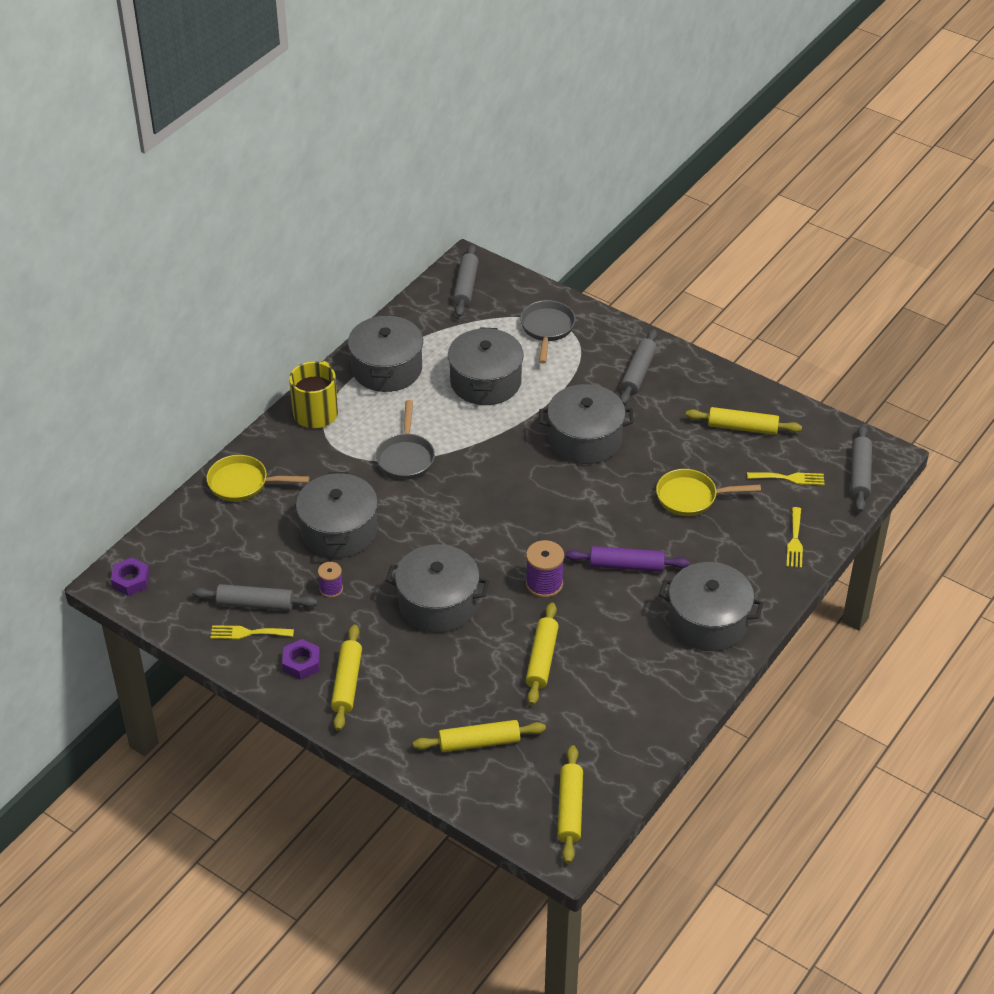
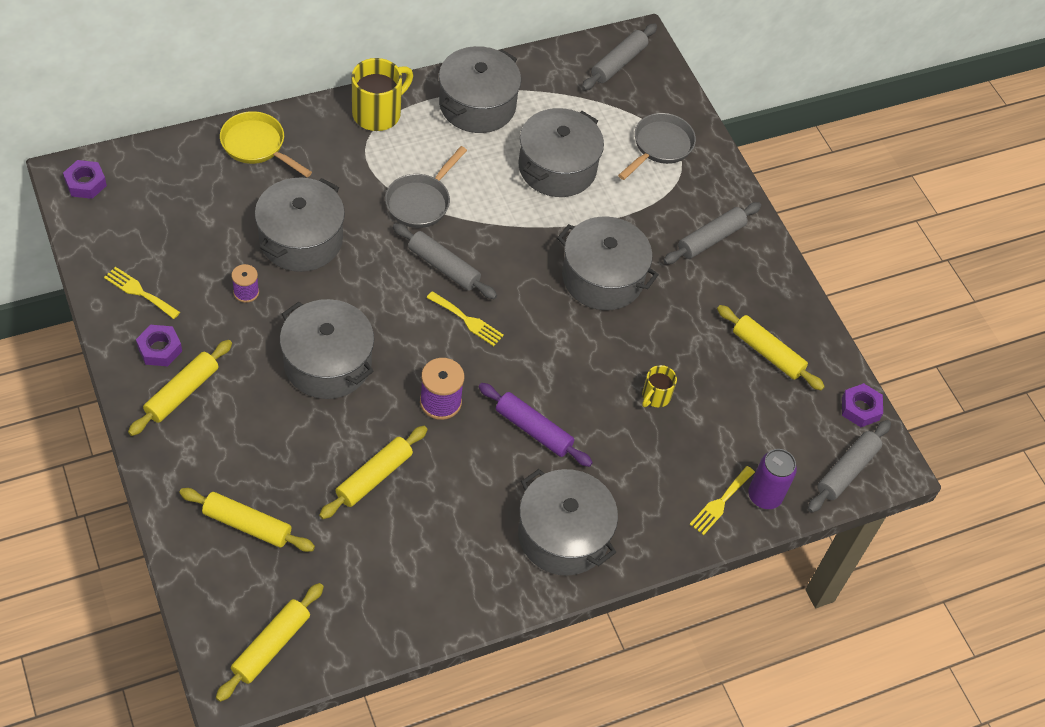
camera: 25 degrees right, 10 degrees up
grey rolling pin [192,584,318,611] -> grey rolling pin moved to [393,223,497,299]
yellow pan [656,469,761,516] -> yellow mug [642,365,677,407]
yellow fork [747,472,825,485] -> yellow fork moved to [427,291,504,346]
none -> purple can [749,449,797,509]
none -> purple nut [842,383,883,427]

